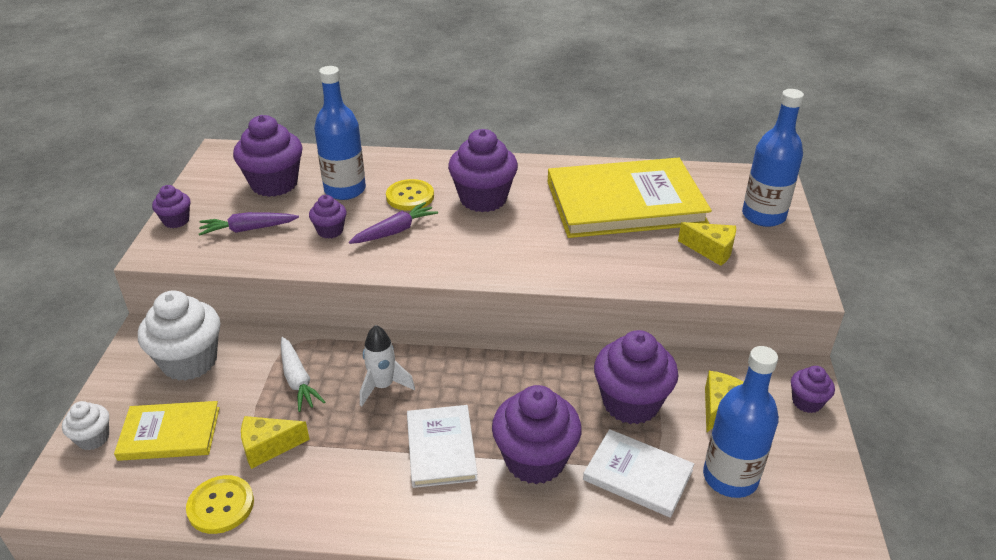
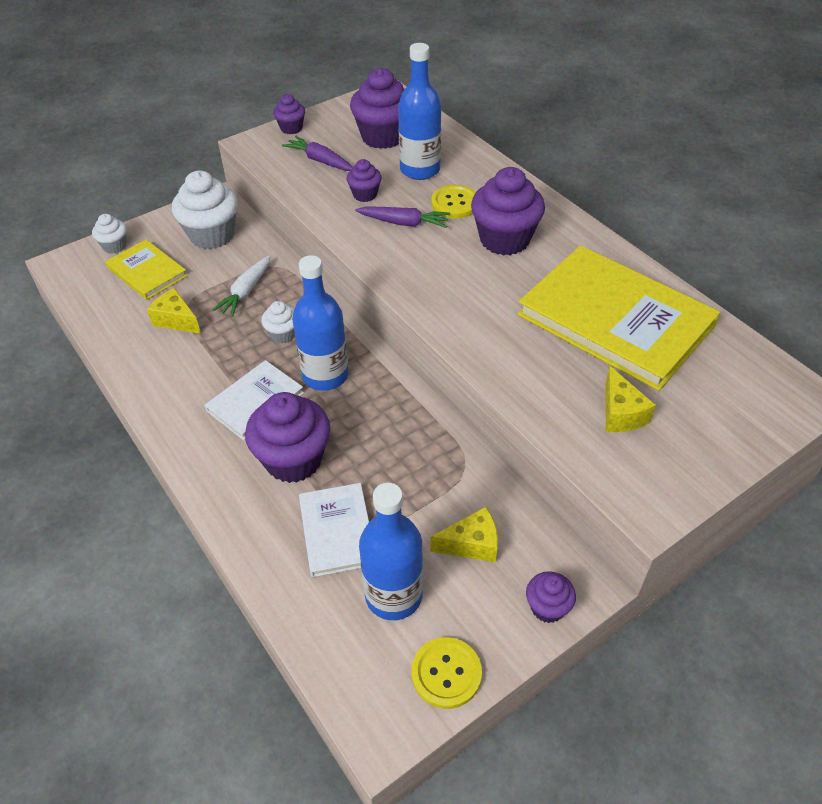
camera: 50 degrees right, 10 degrees up
yellow button [186,475,254,534] -> yellow button moved to [412,637,482,709]
white rocket [360,325,415,406] -> white cupcake [261,301,295,344]
purple cupcake [594,330,678,424] -> none
blue bottle [742,89,804,227] -> blue bottle moved to [292,255,349,391]

